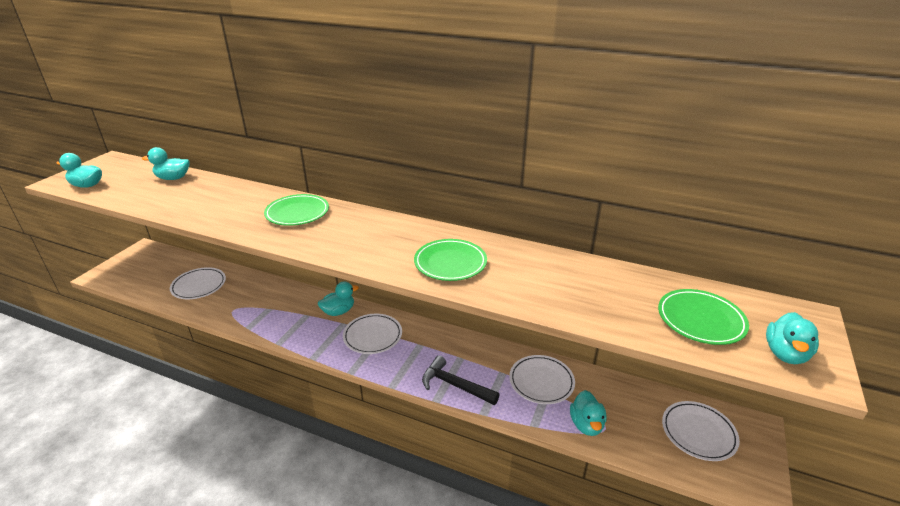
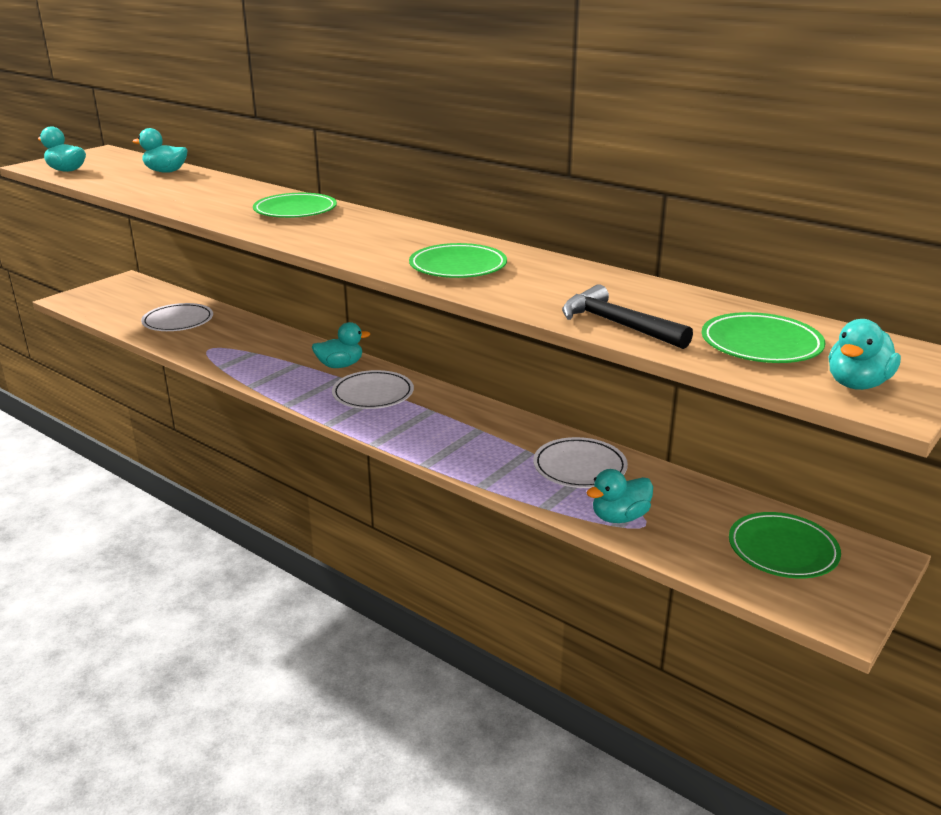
camera: 15 degrees right, 5 degrees down
black hammer [422,356,500,405] -> black hammer moved to [562,284,693,349]
turquoise duck [570,390,606,436] -> turquoise duck turned 45 degrees clockwise [586,469,653,523]
white plate [662,401,740,461] -> green plate [729,512,841,579]

